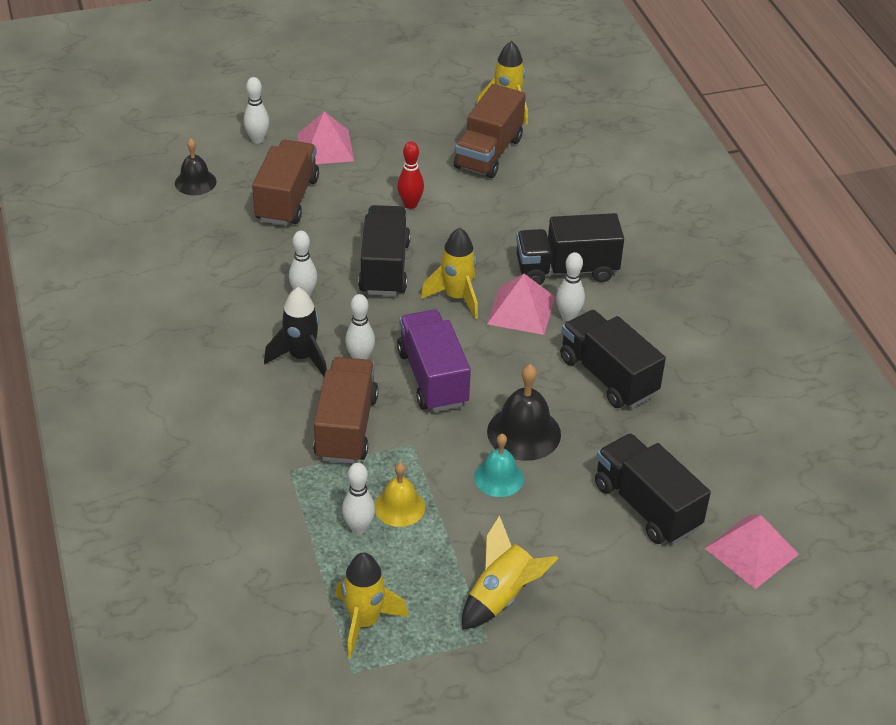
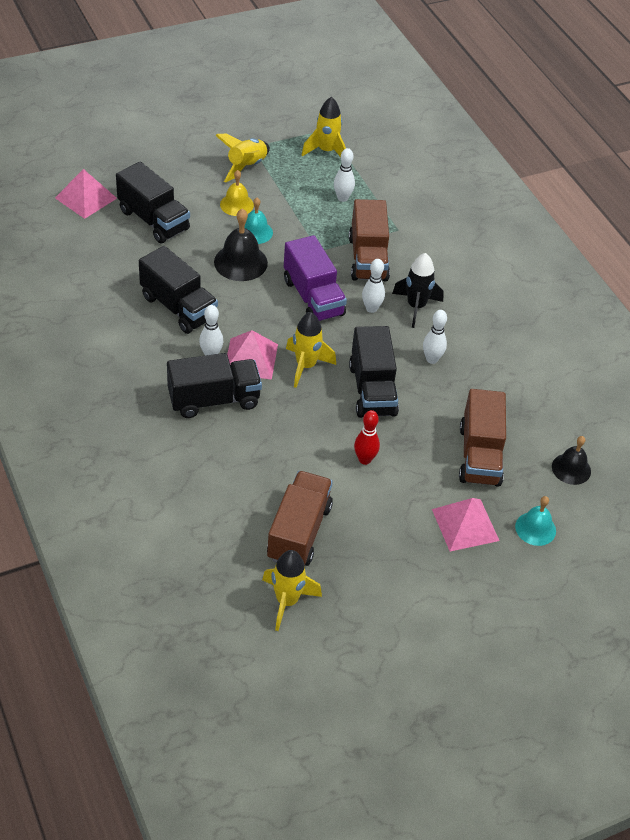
camera: 170 degrees right, 5 degrees up
white bowling pin [244,77,269,144] -> turquoise bell [515,496,556,546]
yellow bell [375,463,425,527] -> yellow bell moved to [220,170,254,216]

